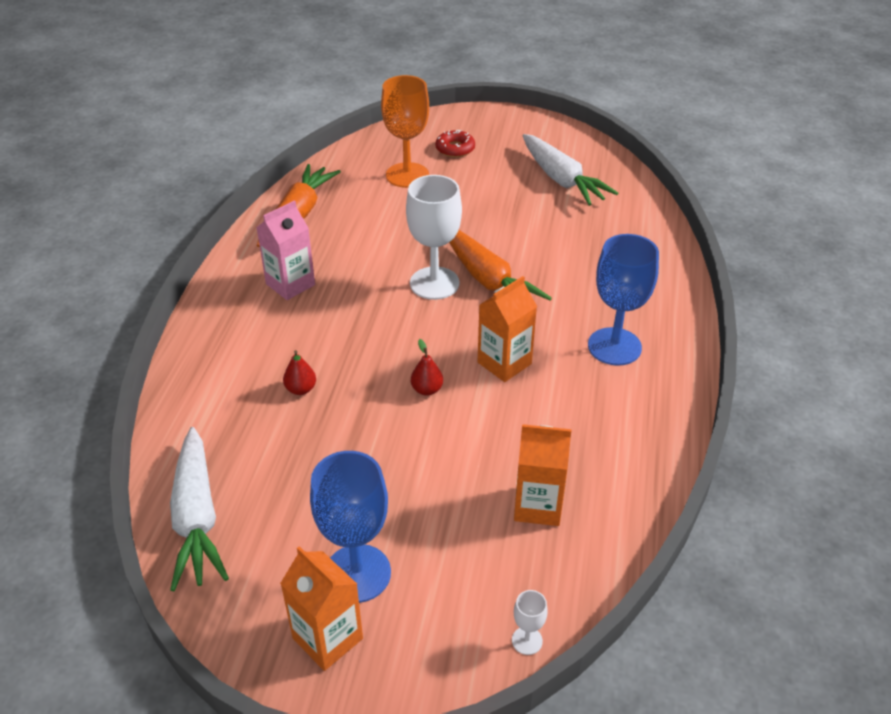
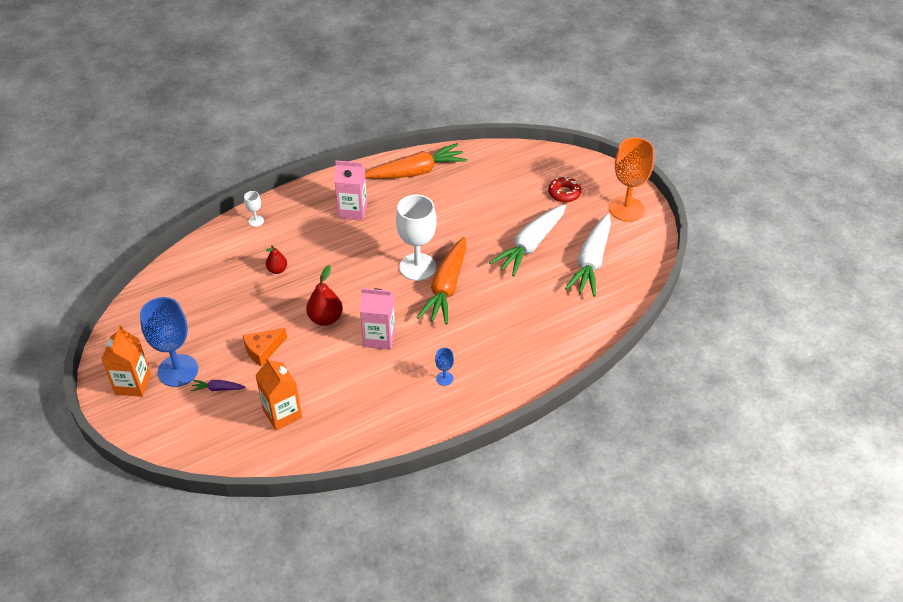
camera: 50 degrees right, 5 degrees up
white carrot [170,427,229,591] -> white carrot moved to [489,204,566,277]
orange goblet [381,75,429,188] -> orange goblet moved to [609,137,654,222]
red pear [411,339,443,396] -> red pear [306,265,343,326], size x1.61
orange carton [478,276,537,382] -> pink carton [360,288,395,350]
white goblet [512,590,548,655] -> white goblet moved to [244,191,264,227]
blue goblet [588,234,659,365] -> blue goblet [435,348,454,386], size x0.43
none -> purple carrot [191,380,245,391]
none -> orange cheese [243,328,287,366]

